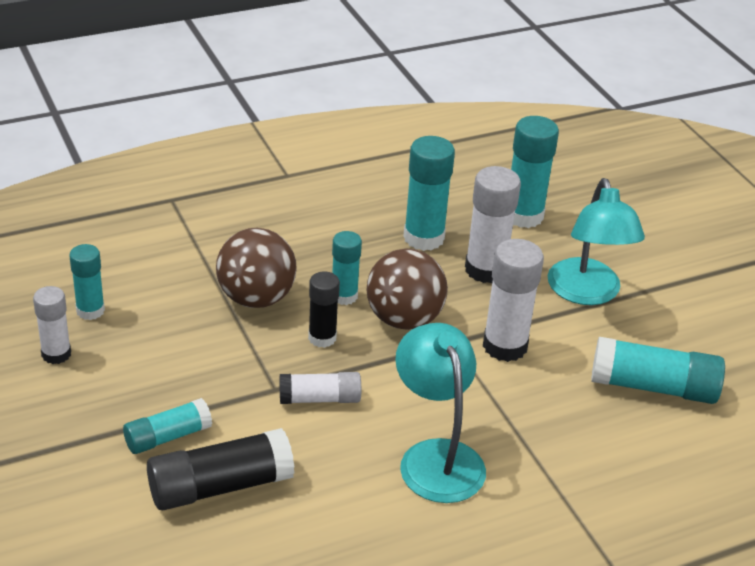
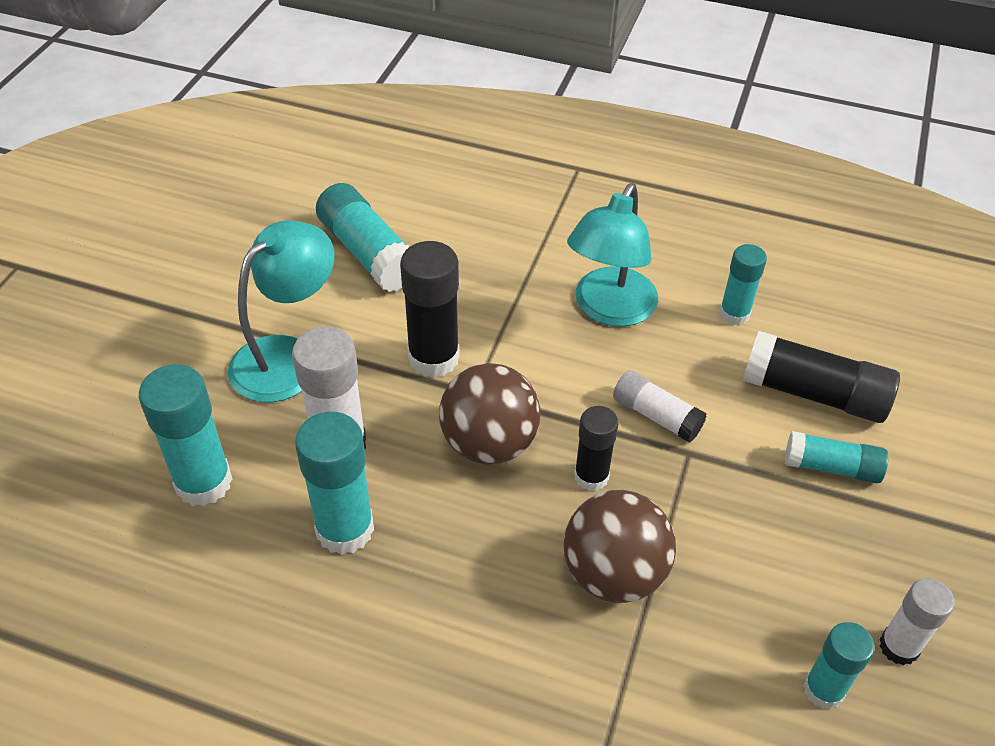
camera: 135 degrees left, 10 degrees up
turquoise glue stick [332,231,362,305] -> turquoise glue stick moved to [719,244,767,325]
white glue stick [483,239,544,362] -> black glue stick [400,241,460,378]

